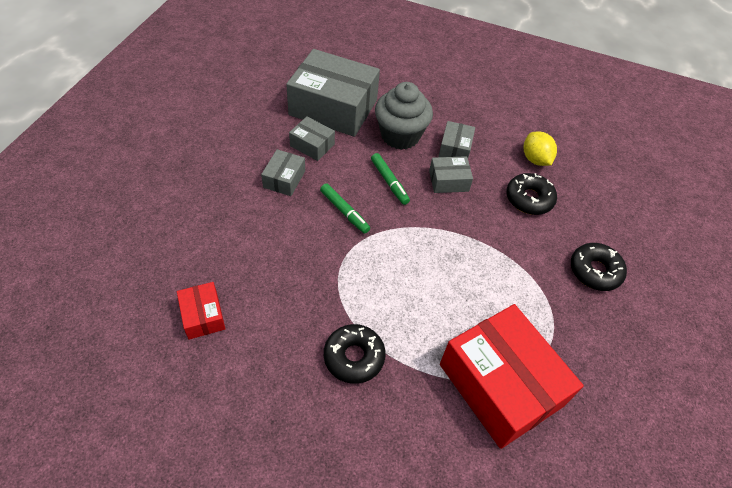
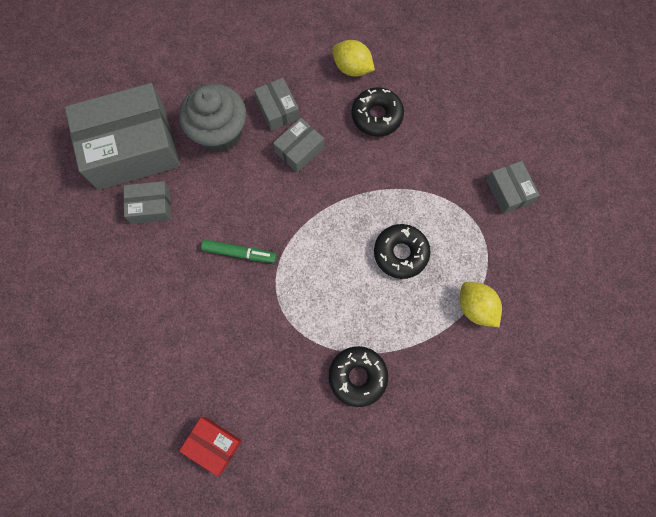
camera: 35 degrees left, 20 degrees up
grey box [261,149,305,196] -> grey box moved to [486,161,540,214]
green marker [371,153,410,205] -> none
red box [440,304,584,449] -> yellow lemon [460,282,502,327]
black donut [571,243,627,291] -> black donut moved to [374,224,431,279]

